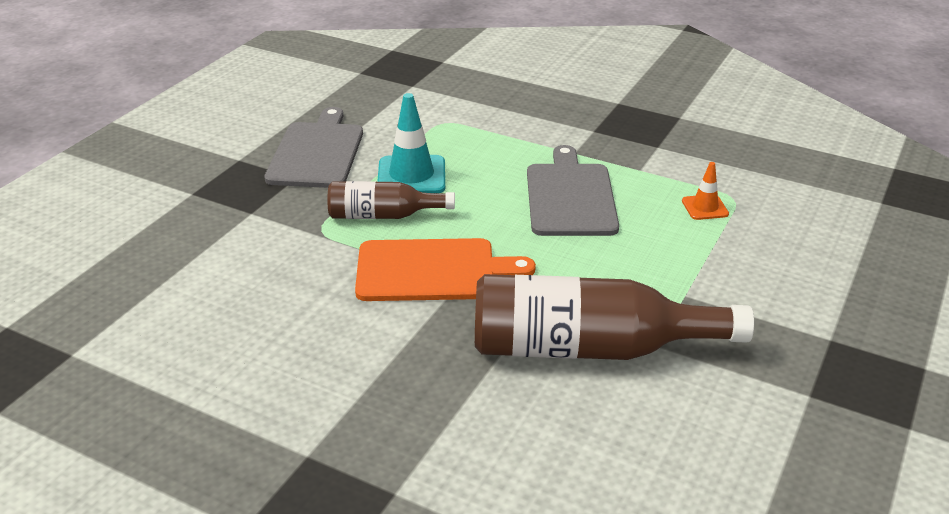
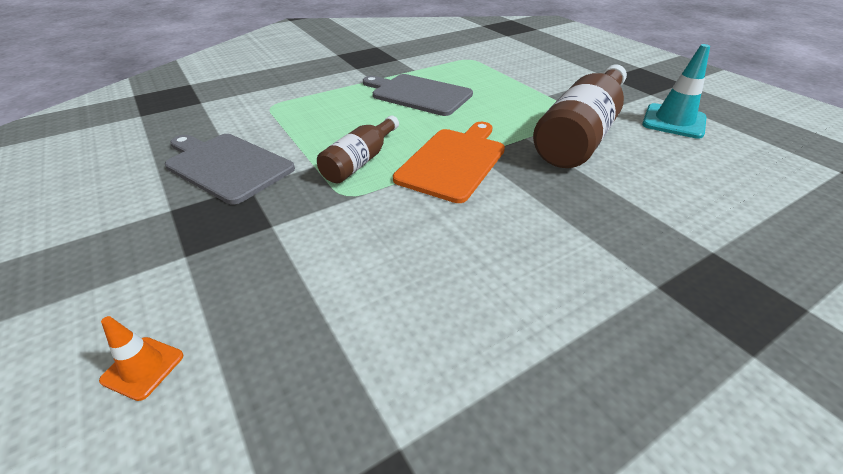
camera: 60 degrees left, 5 degrees up
turquoise traffic cone [377,93,445,193] -> turquoise traffic cone moved to [642,44,710,139]
orange traffic cone [682,162,729,220] -> orange traffic cone moved to [99,316,183,401]

